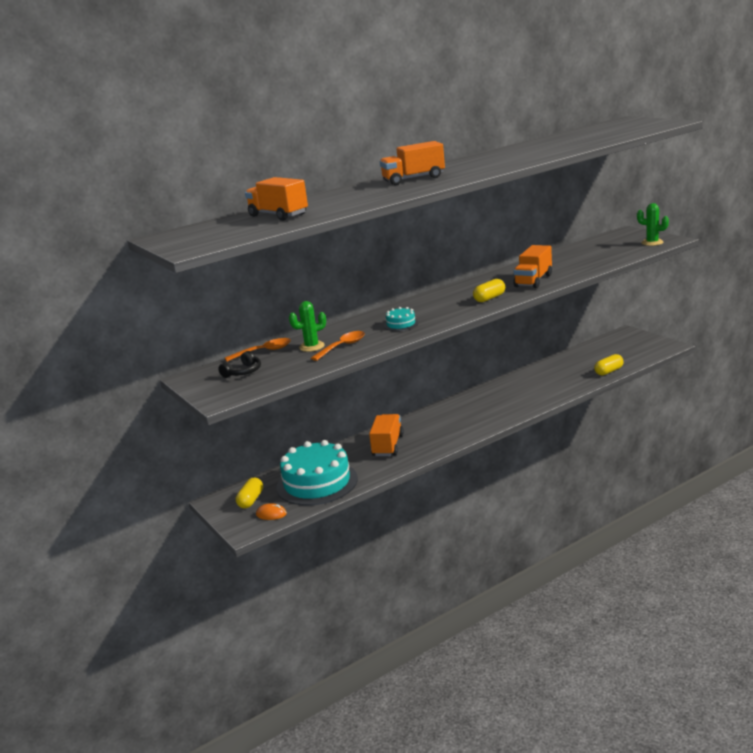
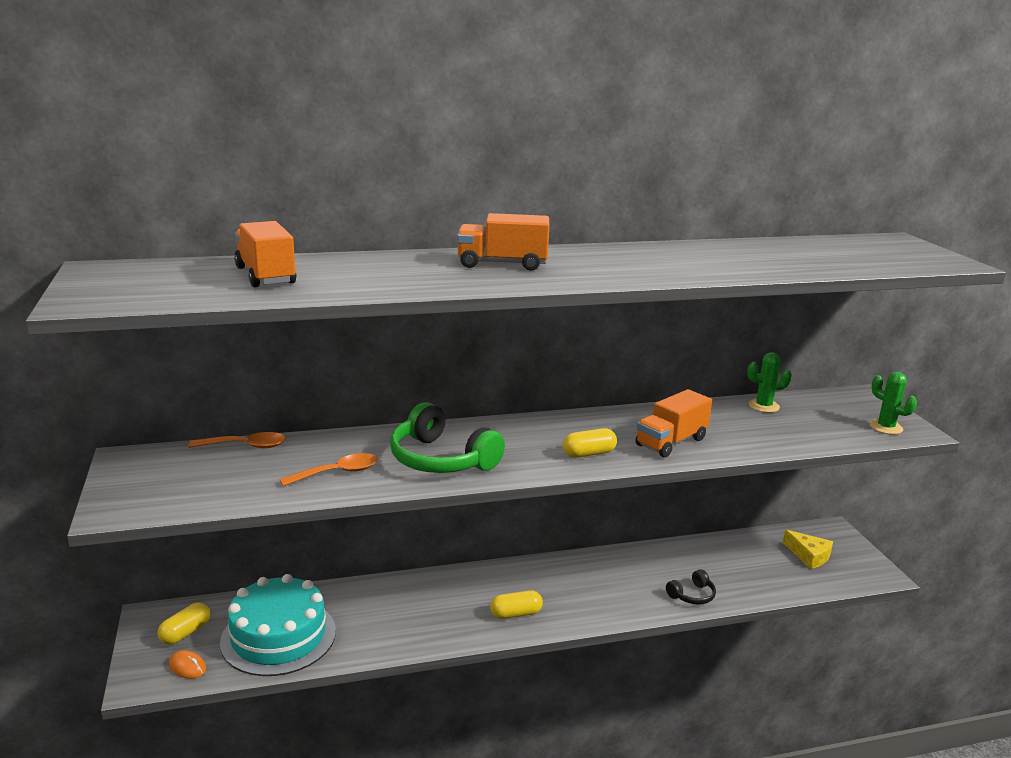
camera: 15 degrees right, 0 degrees up
black headphones [218,351,261,378] -> black headphones moved to [666,569,716,605]
green cactus [289,301,326,352] -> green cactus moved to [747,352,792,413]
orange truck [369,414,404,456] -> none
turquoise cake [384,307,419,331] -> green headphones [390,402,505,473]
yellow capsule [594,354,624,376] -> yellow capsule moved to [490,590,543,619]
none -> yellow cheese [783,530,833,569]

